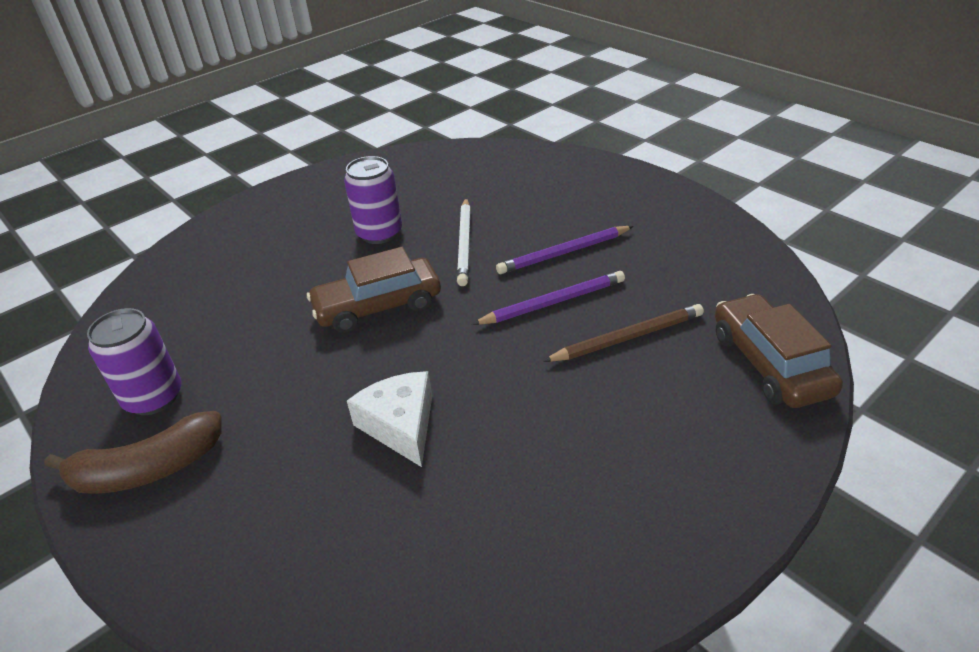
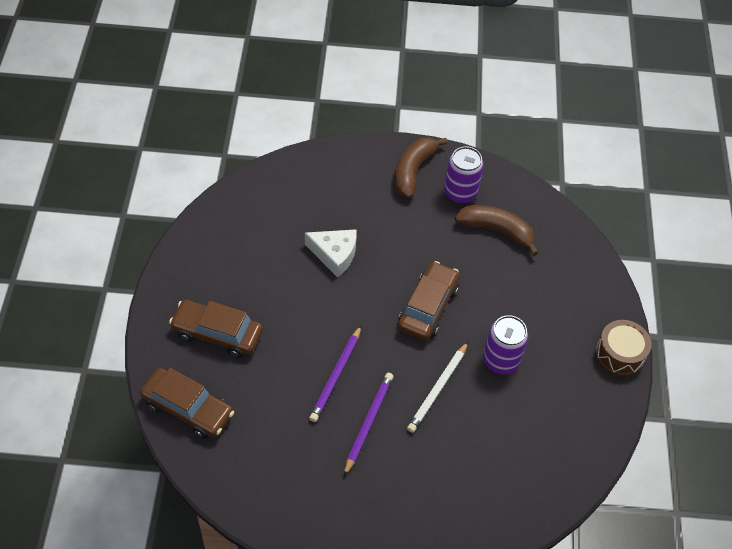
camera: 130 degrees right, 15 degrees up
white pencil [457,198,471,286] -> white pencil turned 105 degrees counterclockwise [407,342,468,433]
brown pencil [543,304,704,362] -> none
none -> brown car [169,300,263,358]
none -> brown banana [455,205,539,256]
none -> brown drum [595,320,651,377]

